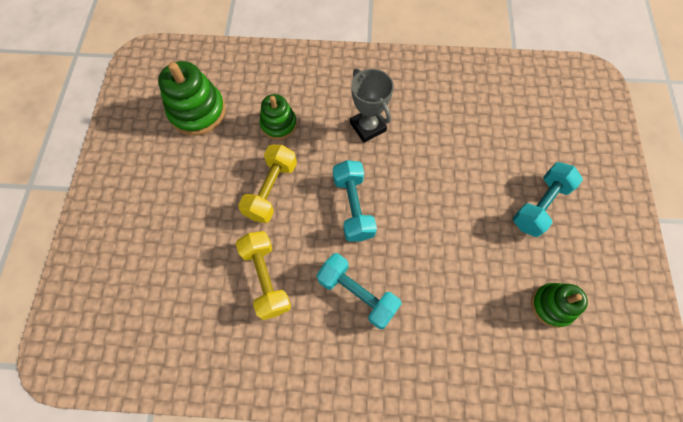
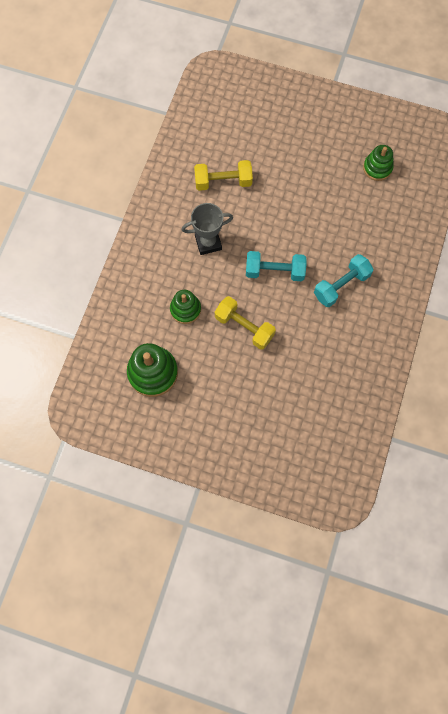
camera: 75 degrees left, 5 degrees up
yellow dumbbell [236,231,291,320] -> yellow dumbbell moved to [194,160,253,191]
turquoise dumbbell [513,162,583,237] -> none

